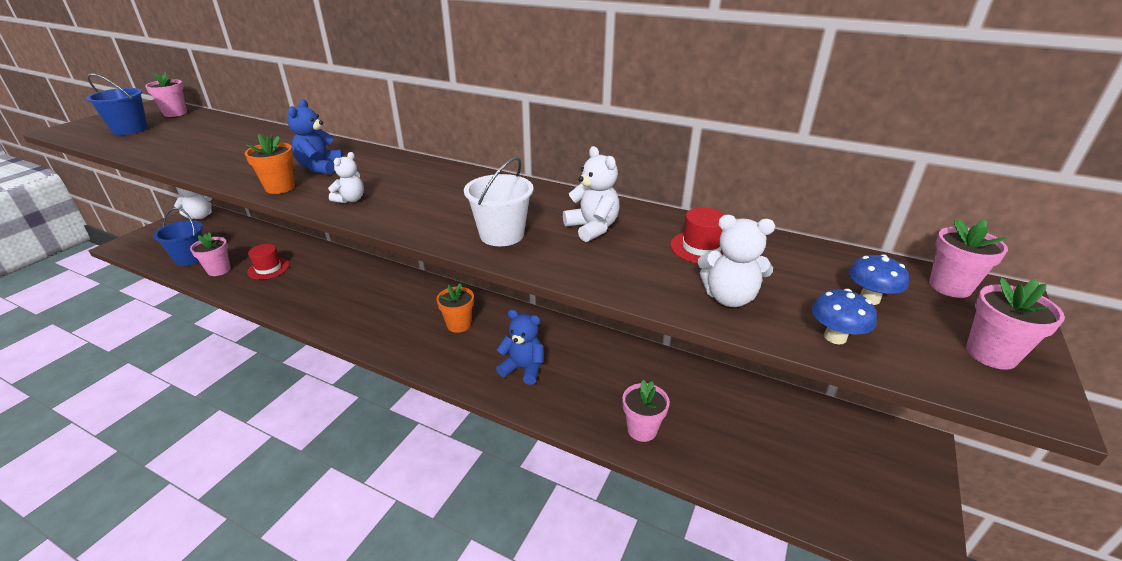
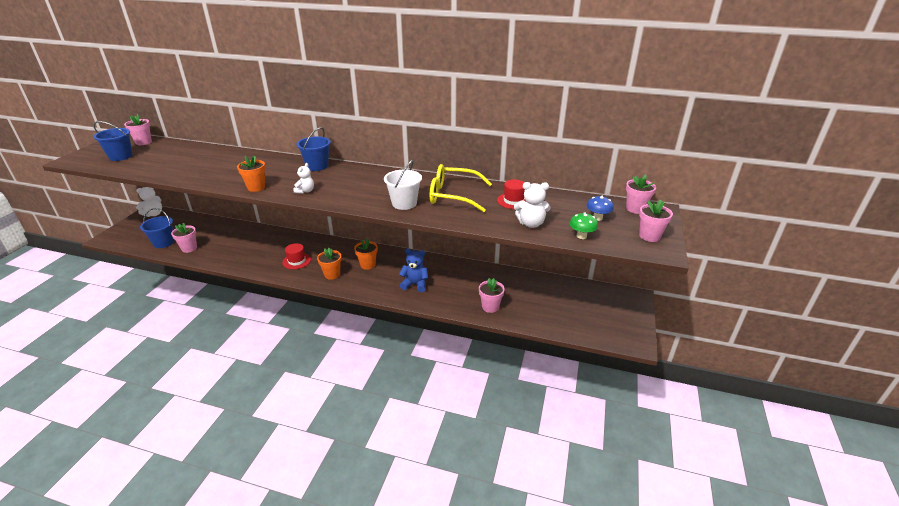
camera: 10 degrees left, 0 degrees up
red hat [247,244,289,280] -> red hat moved to [283,243,311,269]
blue teddy bear [287,99,343,174] -> none
white teddy bear [563,146,620,242] -> yellow glasses [430,164,492,212]
blue mushroom [812,289,877,344] -> green mushroom [570,212,598,239]
none -> blue bucket [297,127,331,171]
none -> orange flower pot [317,248,342,280]

